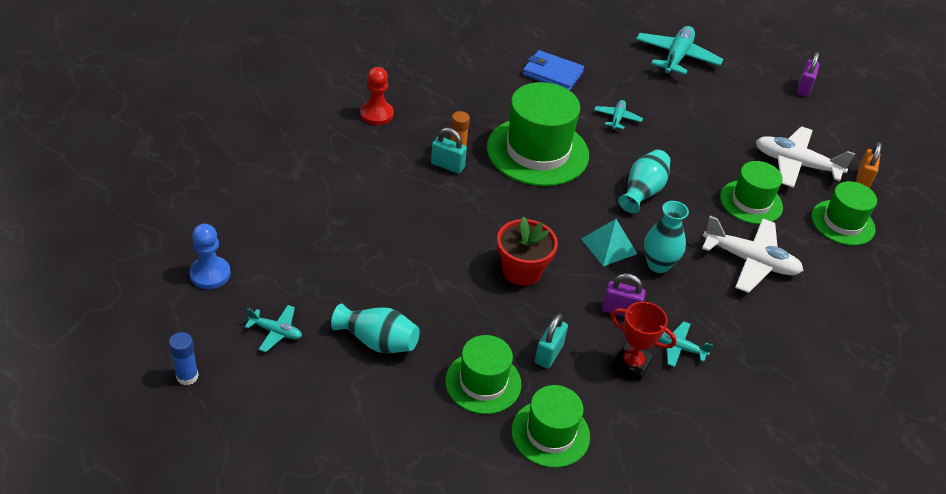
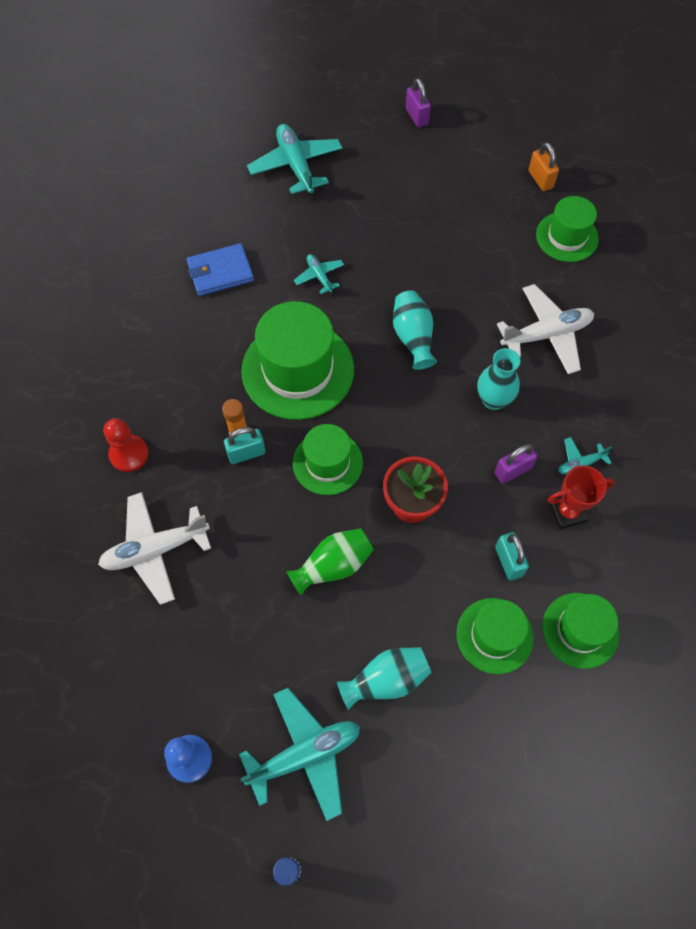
camera: 40 degrees left, 20 degrees up
turquoise plane [245,305,302,352] -> turquoise plane [239,688,360,821], size x1.94
turquoise pyramid [581,219,637,266] -> none
green hat [720,161,783,224] -> green hat moved to [293,424,363,495]
white plane [756,126,855,188] -> white plane moved to [98,492,211,605]
none -> green vase [286,528,374,596]

